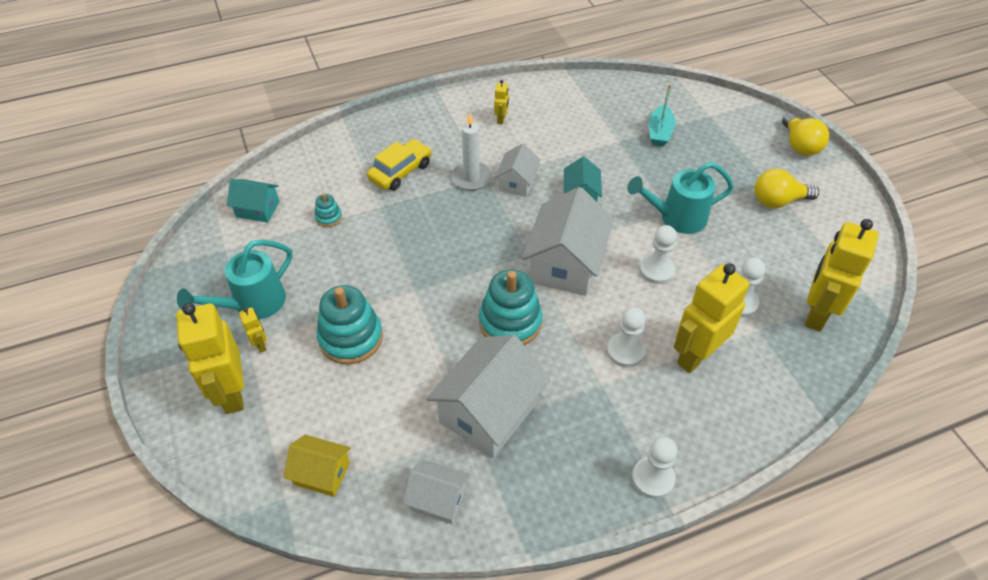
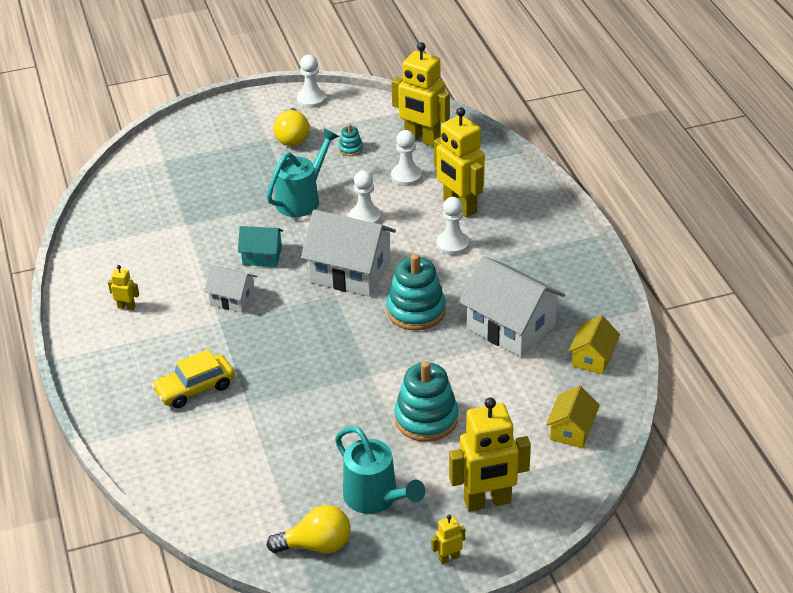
camera: 85 degrees left, 10 degrees down
turquoise house [227,179,280,223] -> none
yellow robot [239,307,267,353] -> yellow robot moved to [431,515,465,564]
turquoise stacking toy [314,193,342,227] -> turquoise stacking toy moved to [338,124,363,156]
yellow car [367,139,432,191] -> yellow car turned 75 degrees counterclockwise [152,349,234,408]
white house [403,459,470,524] -> yellow house [568,315,620,375]
white candle [451,113,492,190] -> none
turquoise watering can [627,162,734,234] -> turquoise watering can turned 135 degrees counterclockwise [267,129,339,217]
white pawn [632,437,677,499] -> white pawn moved to [297,55,326,108]
turquoise boat [649,84,675,146] -> none
yellow light bulb [782,113,829,156] -> yellow light bulb moved to [267,505,351,554]

